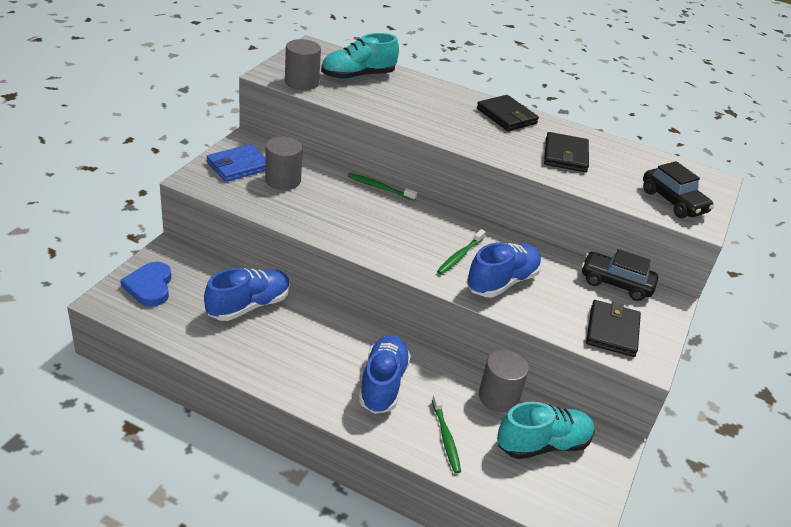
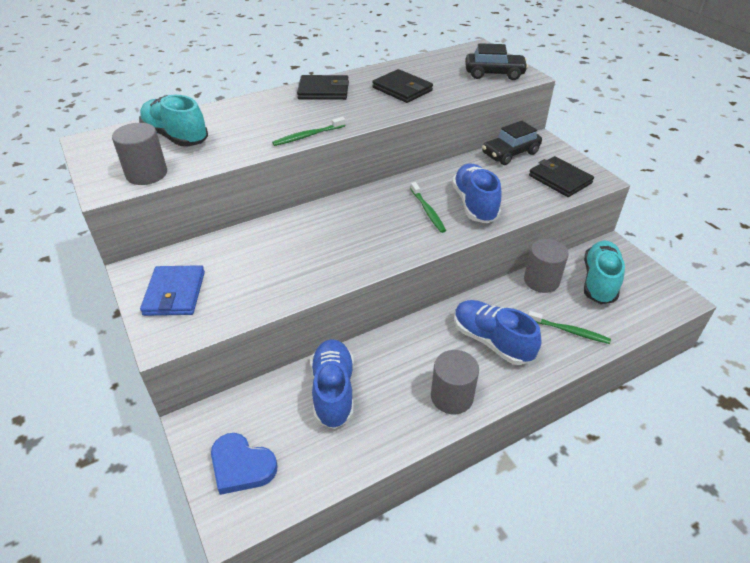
camera: 50 degrees left, 5 degrees up
grey cylinder [265,137,303,190] -> grey cylinder moved to [431,350,479,414]
turquoise shoe [321,33,399,80] -> turquoise shoe turned 120 degrees clockwise [139,95,208,146]
green toothbrush [348,173,417,201] -> green toothbrush moved to [272,117,346,146]

